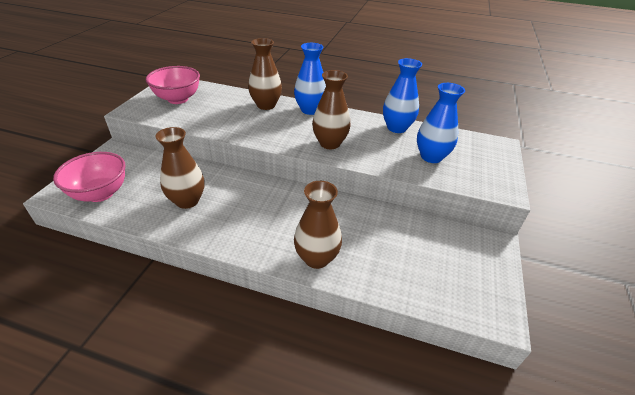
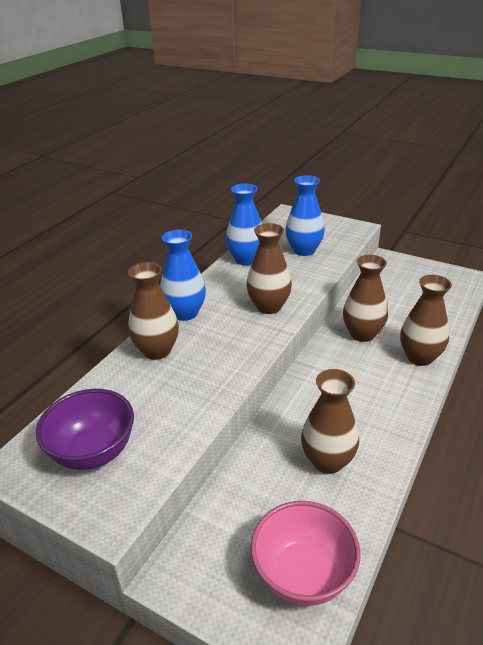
camera: 75 degrees left, 5 degrees down
pink bowl [146,66,200,104] -> purple bowl [36,389,134,470]
none -> brown vase [343,255,388,342]

